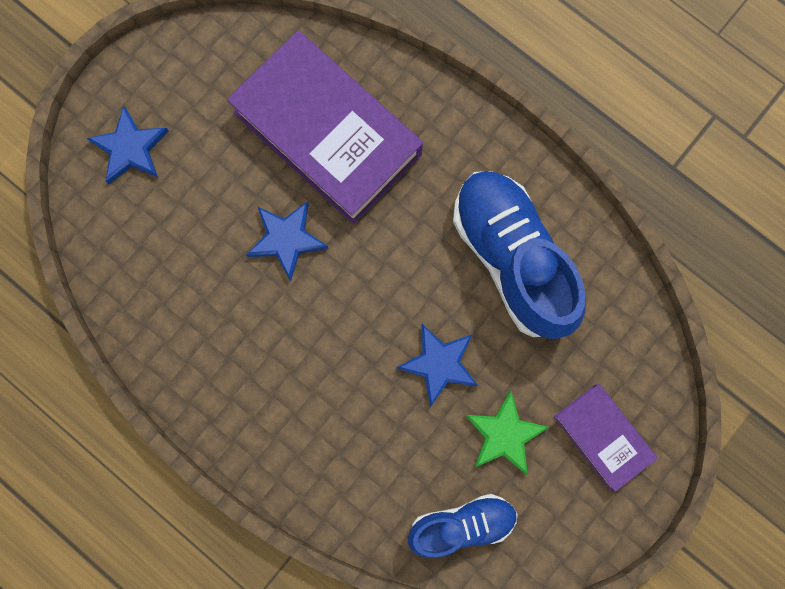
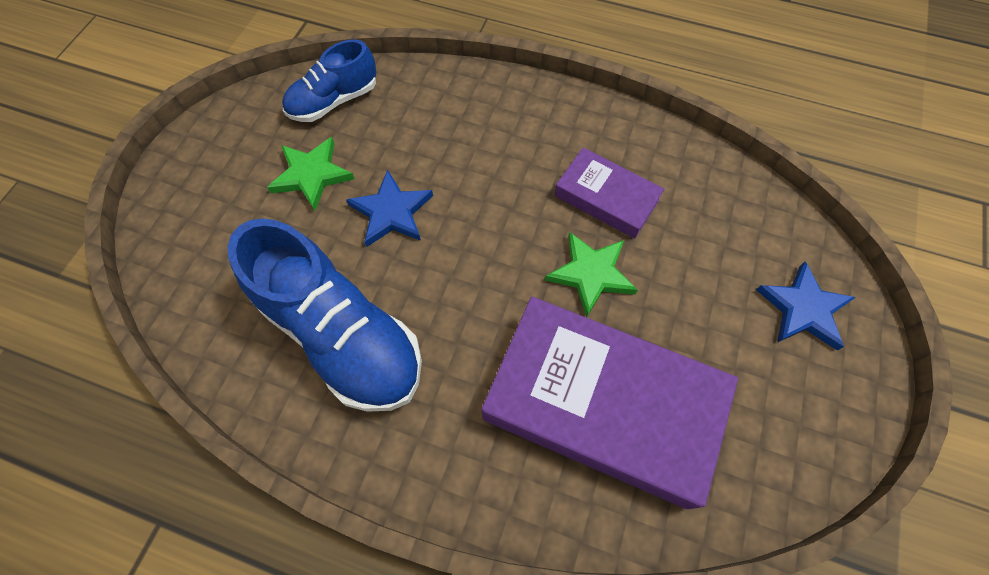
camera: 160 degrees right, 15 degrees down
blue star [246,201,328,281] -> green star [545,232,638,318]
purple book [554,384,658,492] -> purple book moved to [554,148,665,239]

